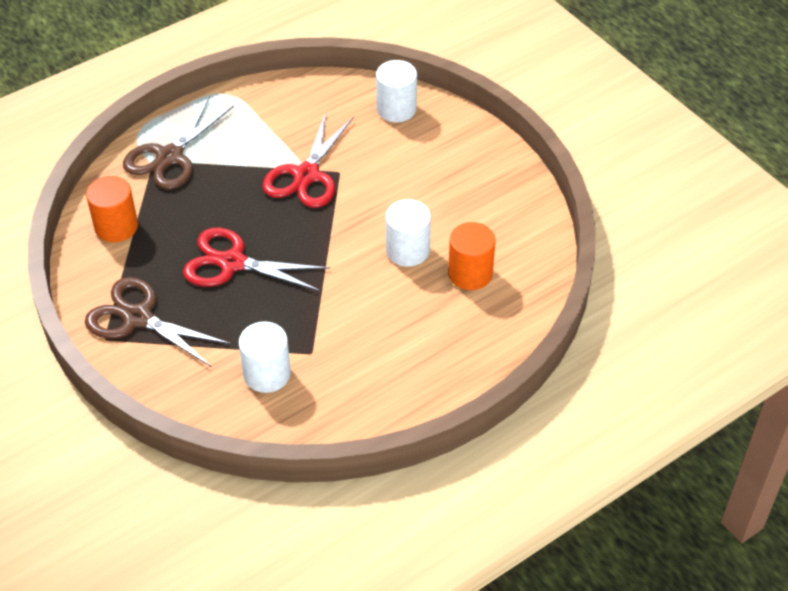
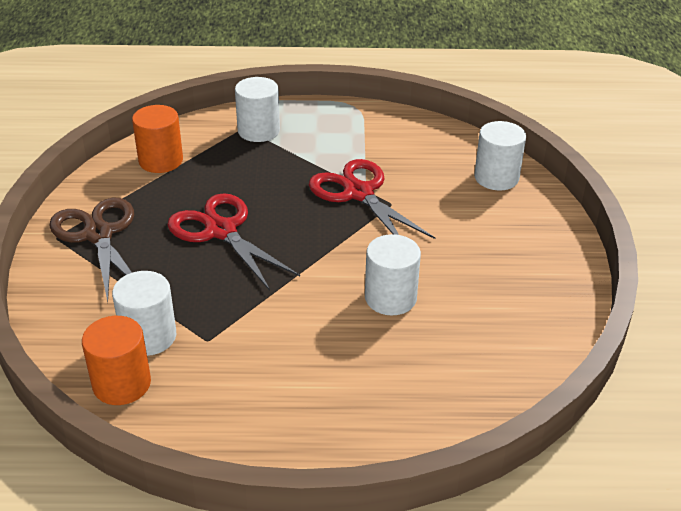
camera: 35 degrees right, 10 degrees down
brown scissors [123,97,234,189] -> white cylinder [235,77,280,142]
red scissors [262,112,354,208] -> red scissors turned 90 degrees clockwise [309,159,435,239]
orange cylinder [448,222,496,290] -> orange cylinder moved to [82,316,151,405]

